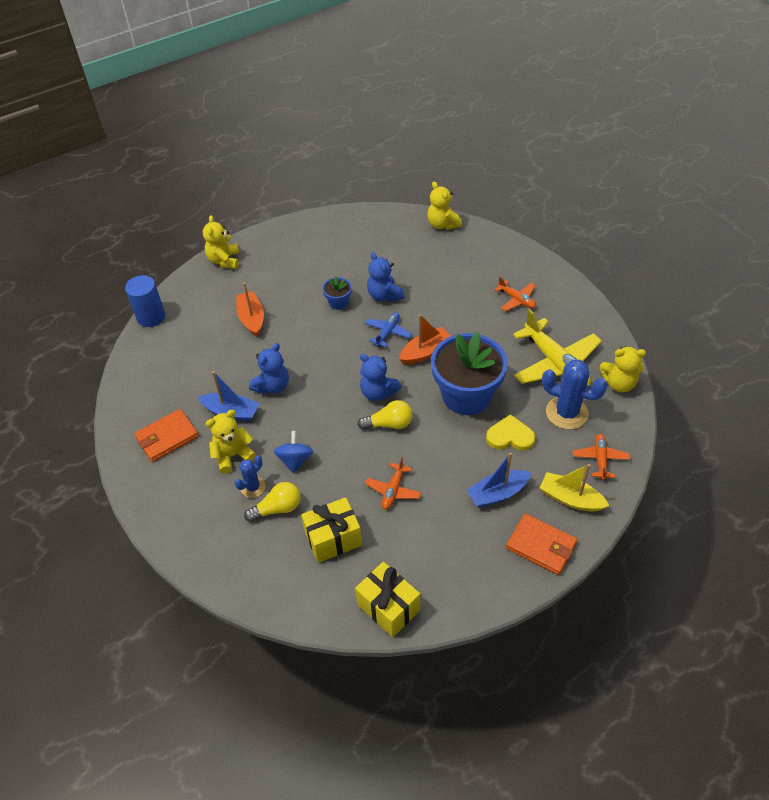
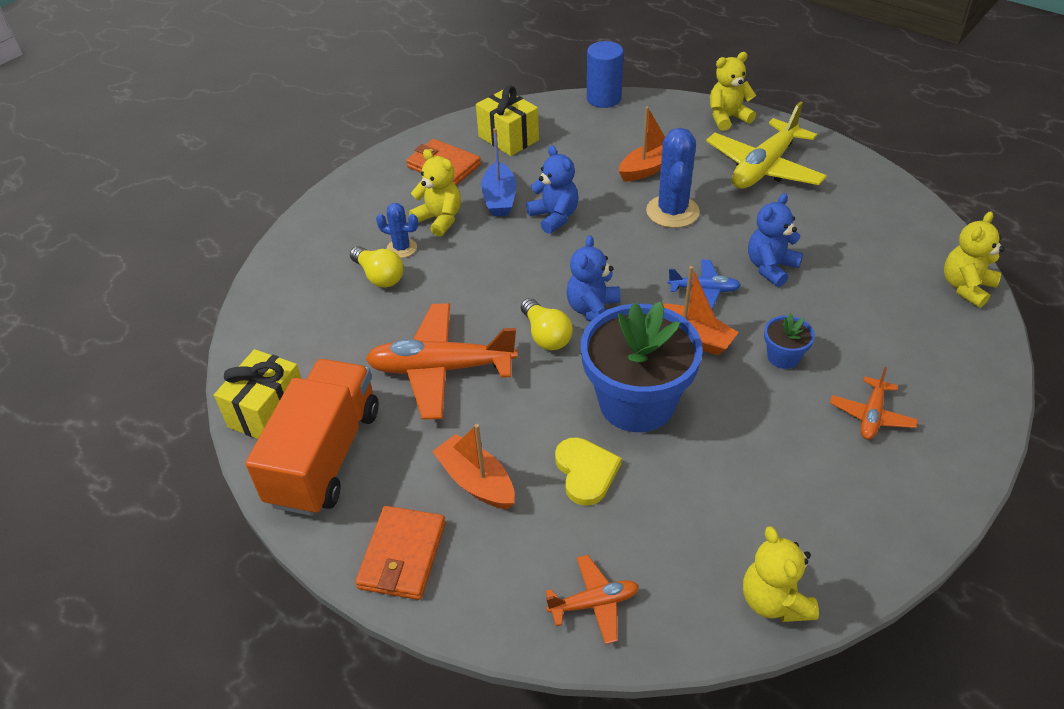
camera: 70 degrees right, 5 degrees down
blue teddy bear [249,343,289,394] -> blue teddy bear turned 135 degrees counterclockwise [526,145,579,234]
blue spinning top [274,431,313,473] -> none
yellow gift [301,497,362,563] -> yellow gift moved to [476,86,539,156]
blue flower pot [322,276,352,310] -> blue flower pot moved to [764,313,815,369]
orange plane [365,457,421,509] -> orange plane [365,303,518,420], size x1.95
blue boat [467,453,531,507] -> orange boat [432,424,515,509]
yellow plane [513,309,602,386] -> yellow plane moved to [706,101,827,189]
yellow boat [540,464,609,512] -> none
blue cactus [542,360,608,429] -> blue cactus moved to [646,128,700,228]
none -> orange truck [245,359,379,516]

